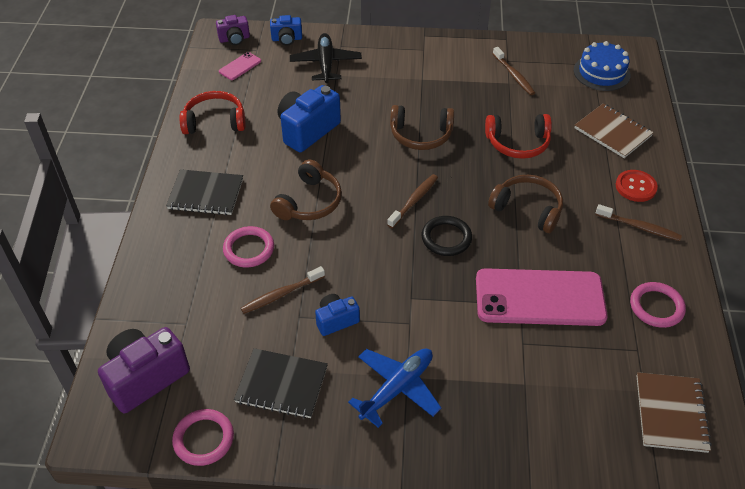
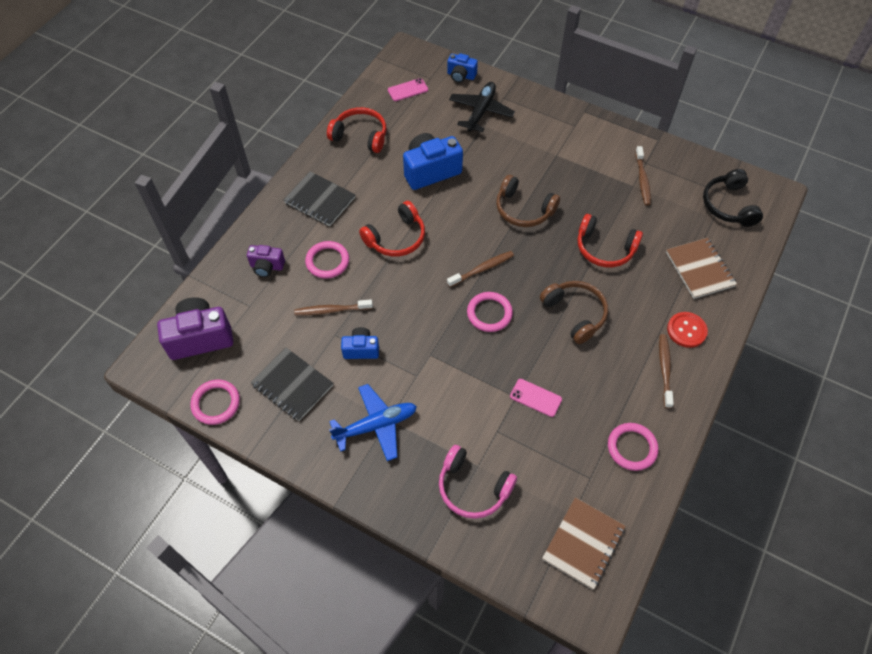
camera: 25 degrees right, 10 degrees up
purple camera [216,15,250,45] -> purple camera moved to [247,245,285,277]
brown headphones [270,159,342,220] -> red headphones [359,201,425,257]
black ring [422,216,472,256] -> pink ring [467,292,513,332]
pink phone [476,268,608,326] -> pink phone [510,379,562,417], size x0.42
blue cake [574,41,631,91] -> black headphones [703,169,763,227]
brown toothbrush [595,204,682,241] -> brown toothbrush turned 135 degrees counterclockwise [659,334,674,408]
none -> pink headphones [439,445,517,519]

